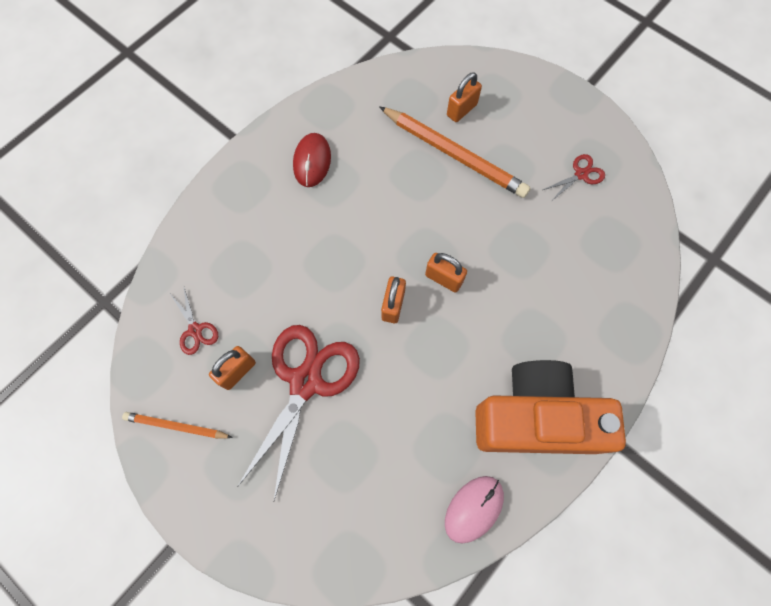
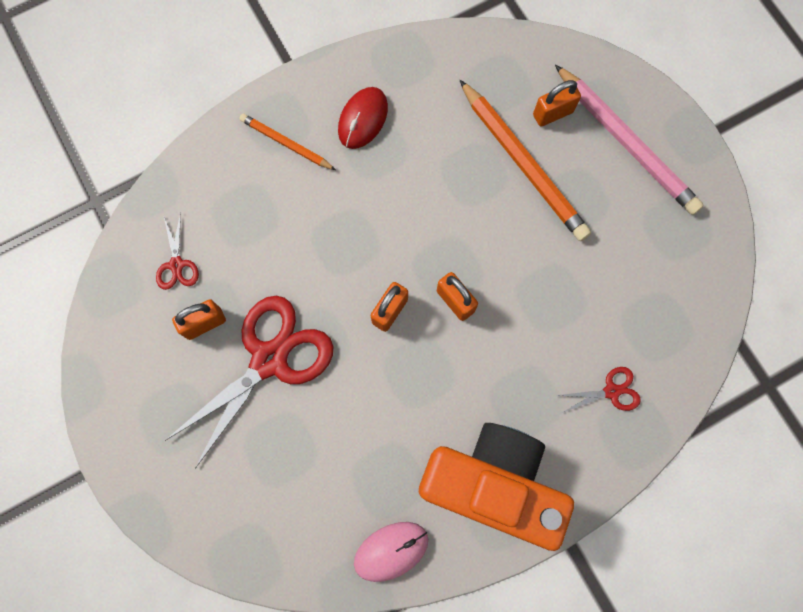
camera: 20 degrees right, 5 degrees up
orange pencil [122,412,233,439] -> orange pencil moved to [239,113,336,170]
red scissors [543,154,605,200] -> red scissors moved to [556,367,641,413]
none -> pink pencil [555,65,704,215]

